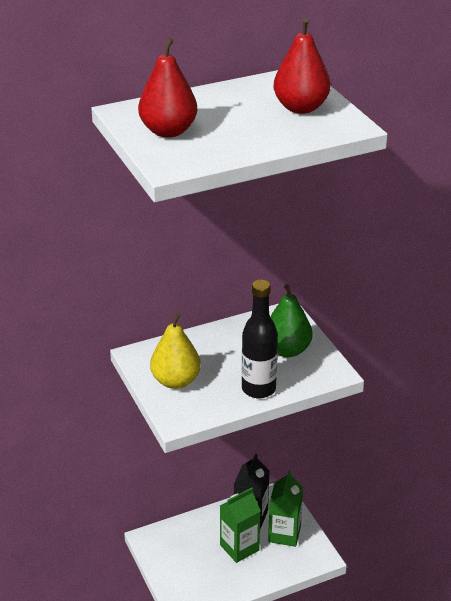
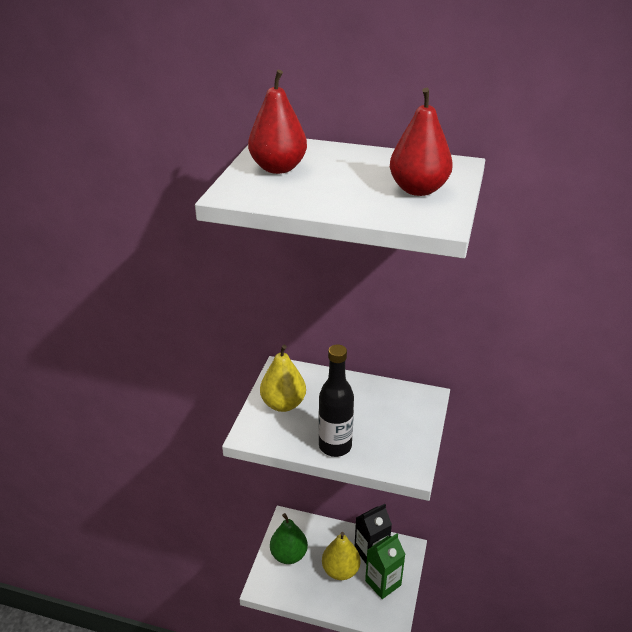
camera: 40 degrees right, 0 degrees up
green carton [220,487,261,563] -> yellow pear [322,532,361,580]
green pear [270,284,312,357] -> green pear moved to [270,513,308,564]

